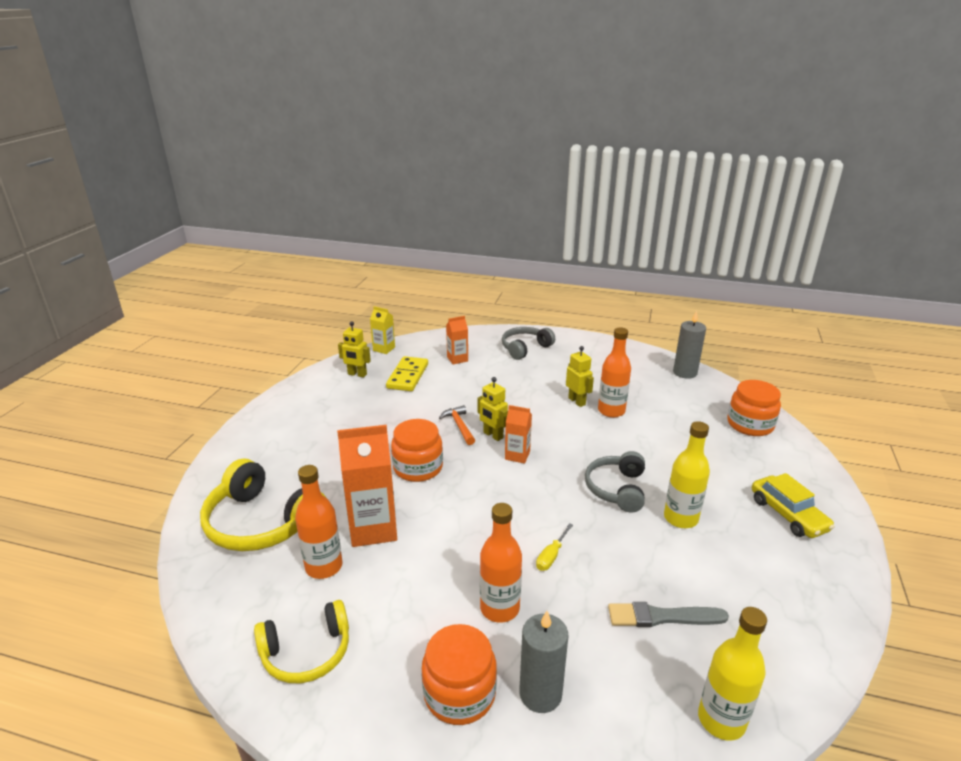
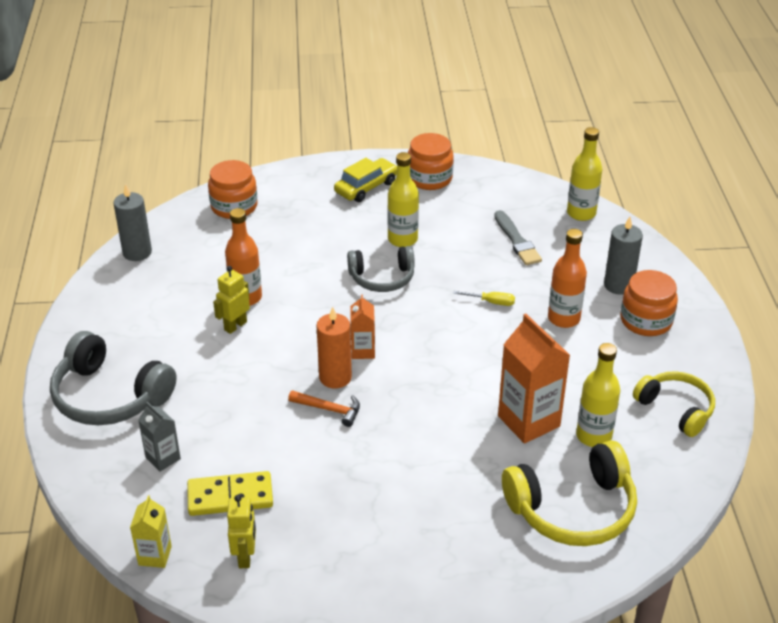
camera: 110 degrees left, 10 degrees up
yellow headphones [200,459,326,551] -> yellow headphones turned 60 degrees clockwise [502,440,637,546]
orange bottle [295,465,343,579] -> yellow bottle [576,343,620,447]
orange jar [391,419,443,482] -> orange jar moved to [408,133,454,190]
orange hammer [439,405,475,445] -> orange hammer turned 120 degrees counterclockwise [288,390,360,427]
orange carton [446,316,468,364] -> grey carton [138,402,181,472]
yellow robot [478,377,508,441] -> orange candle [316,307,352,389]
grey headphones [502,327,555,360] -> grey headphones [50,331,177,425], size x1.54

